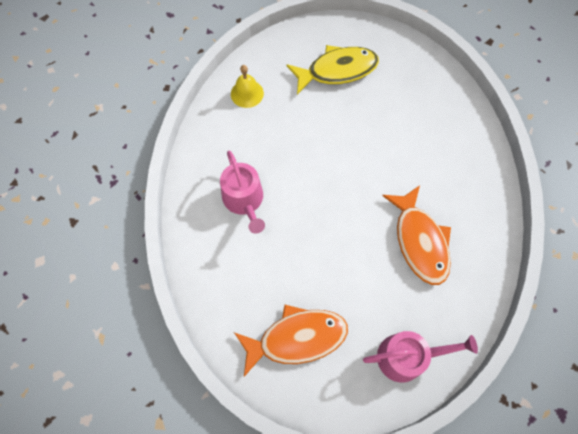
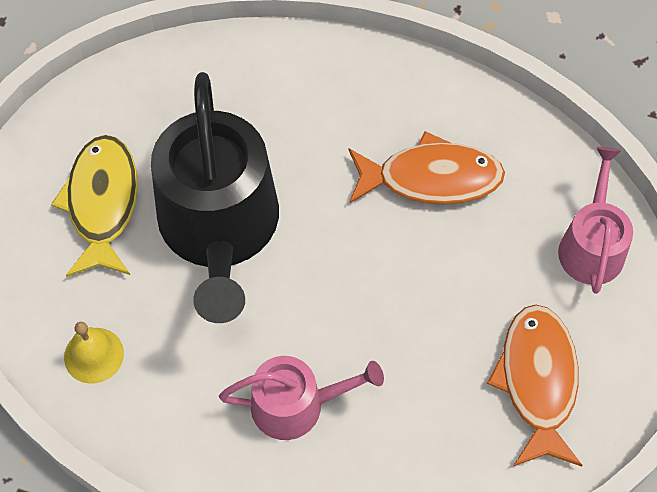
camera: 75 degrees left, 5 degrees down
none -> black watering can [151,72,279,323]

